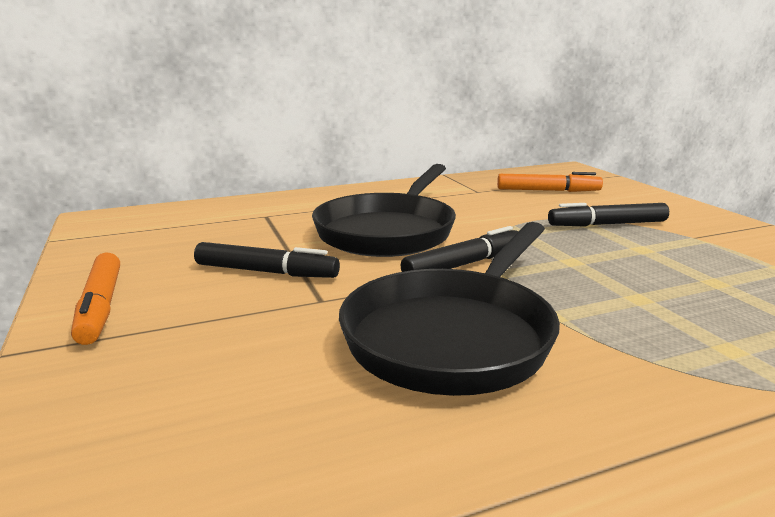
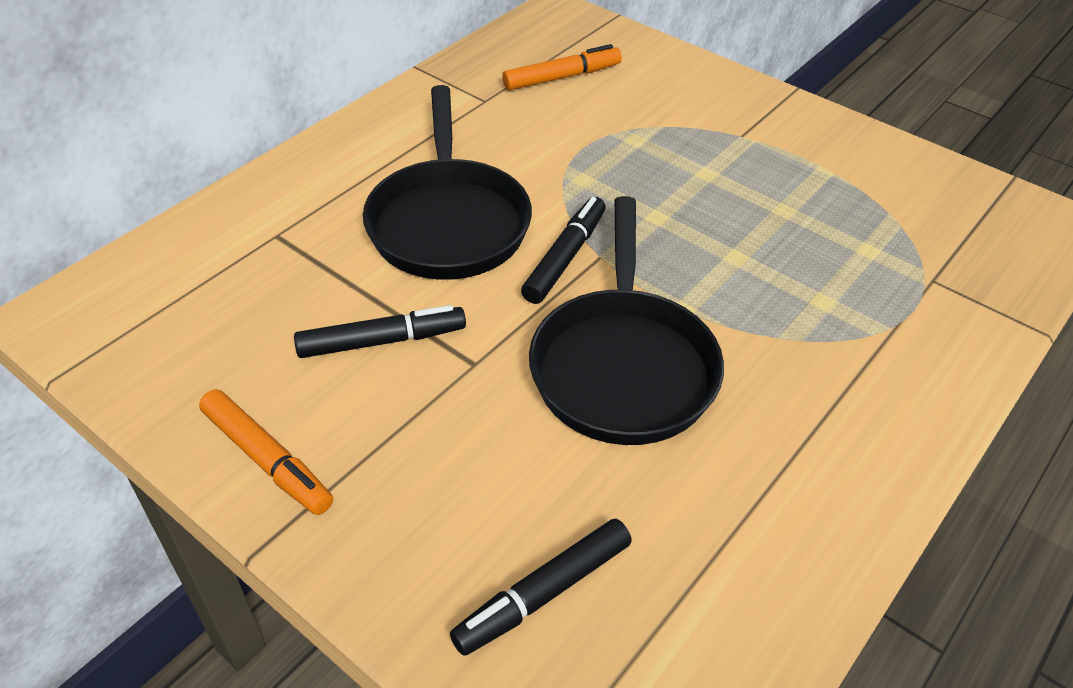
camera: 30 degrees left, 25 degrees up
black marker [548,203,669,227] -> black marker moved to [450,519,632,656]

